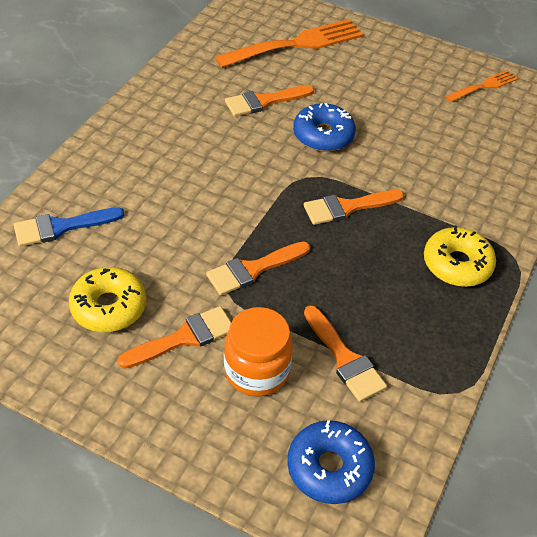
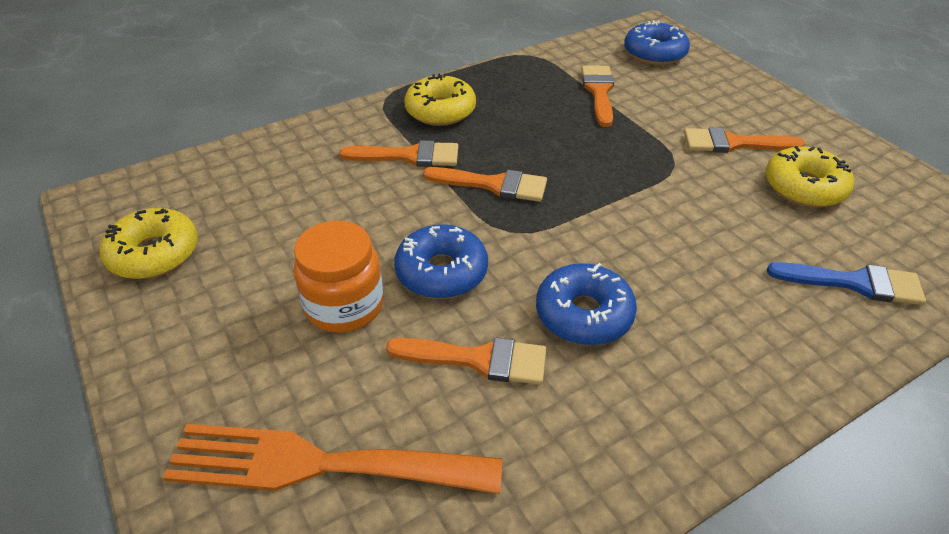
camera: 145 degrees left, 5 degrees down
orange brush [206,241,310,296] -> orange brush moved to [339,140,458,167]
orange jar [224,307,293,397] -> orange jar moved to [294,220,384,333]
orange fork [446,70,518,102] -> yellow donut [100,208,198,279]
none -> blue donut [536,263,637,345]

